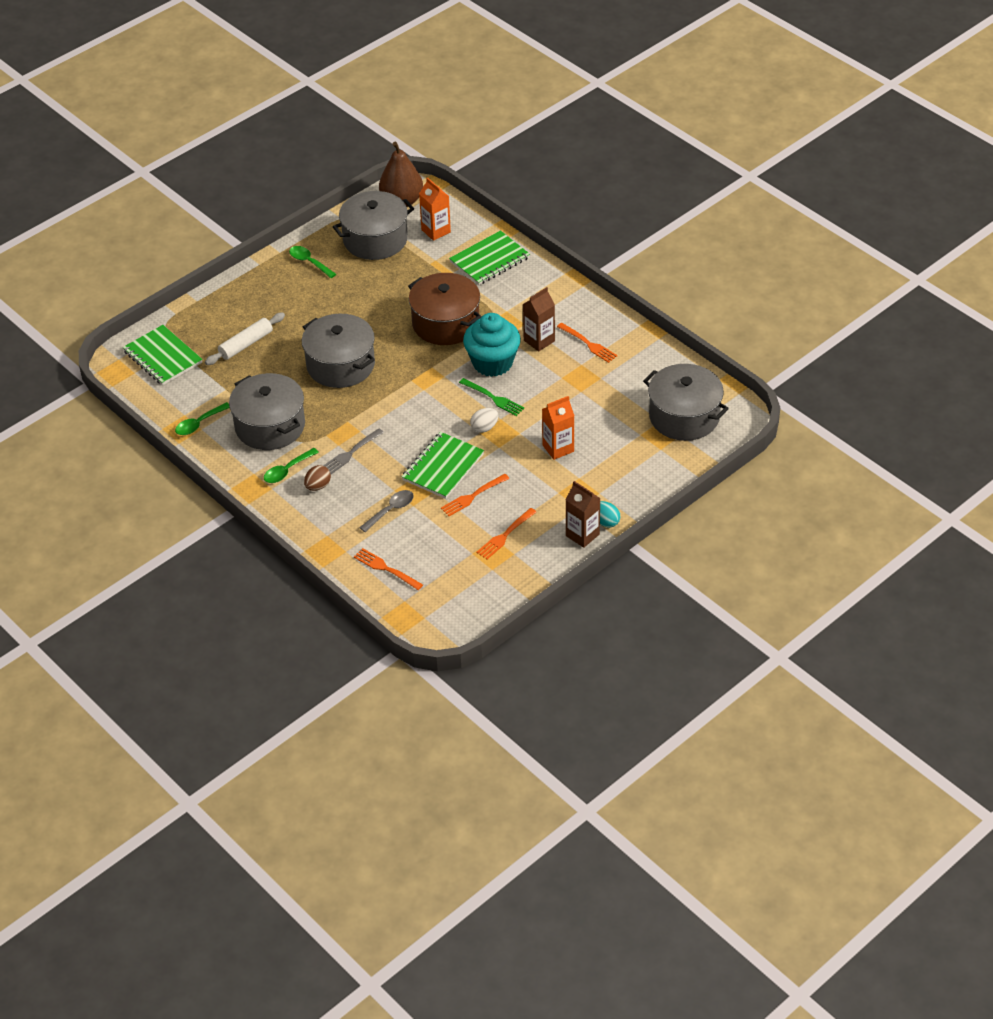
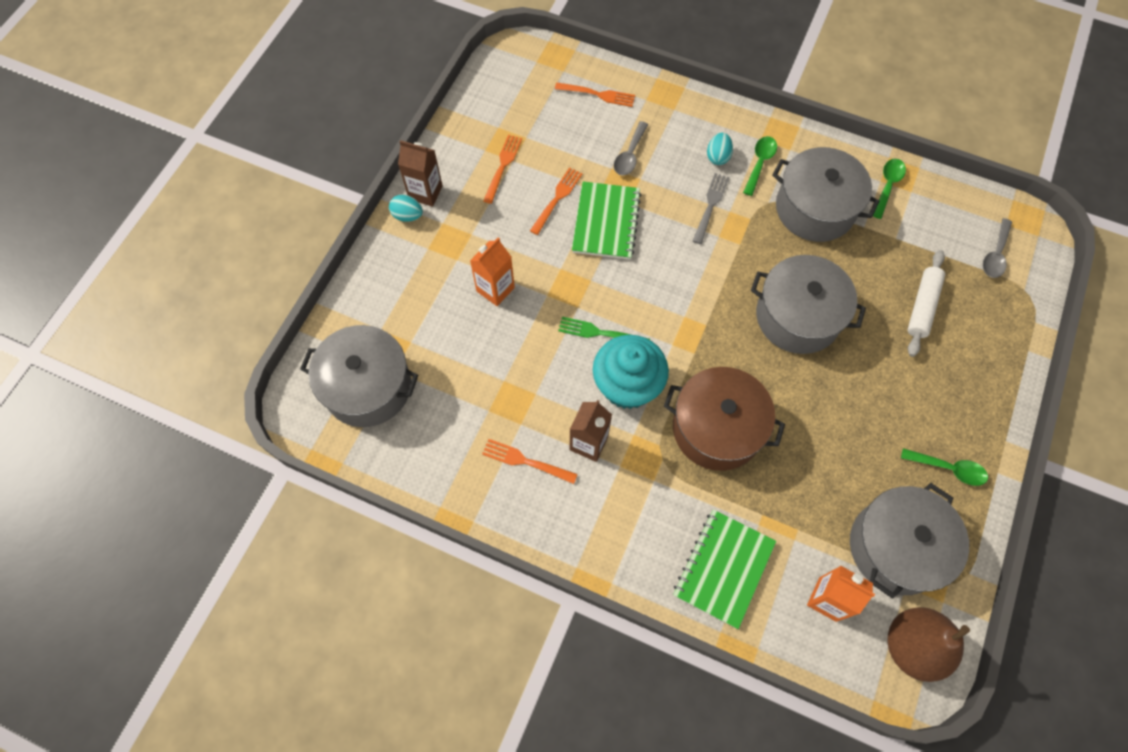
camera: 155 degrees right, 20 degrees up
green notebook [123,325,202,385] -> grey spoon [983,218,1012,278]
brown egg [304,465,331,491] -> turquoise egg [707,133,733,165]
white egg [470,408,498,433] -> none

